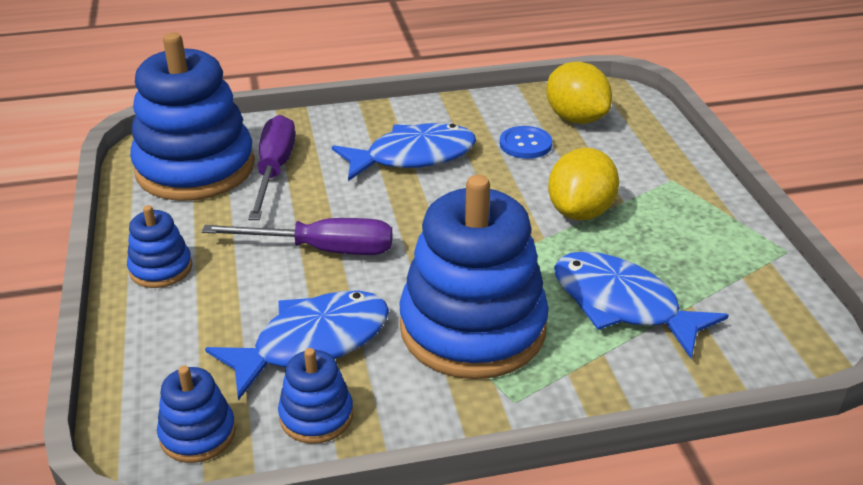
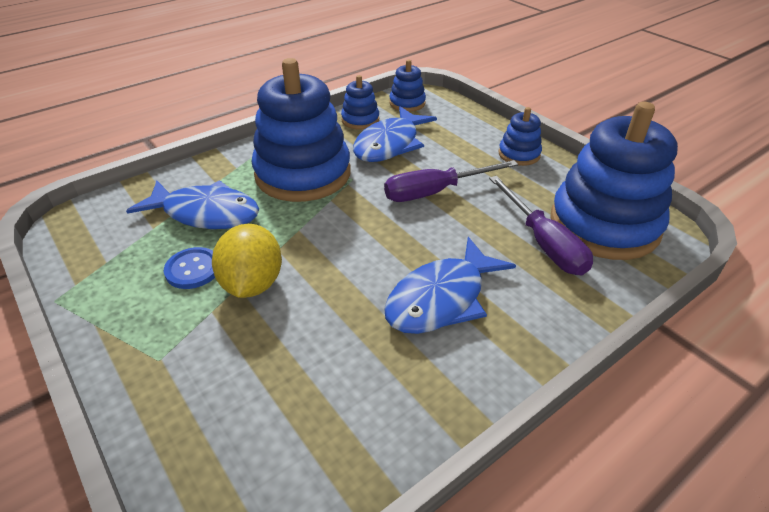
camera: 155 degrees right, 5 degrees up
blue button [500,126,552,159] -> blue button moved to [164,247,215,289]
yellow lemon [546,62,612,124] -> none

